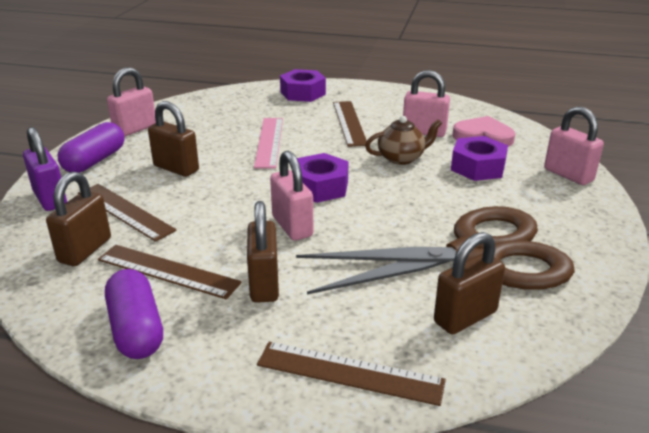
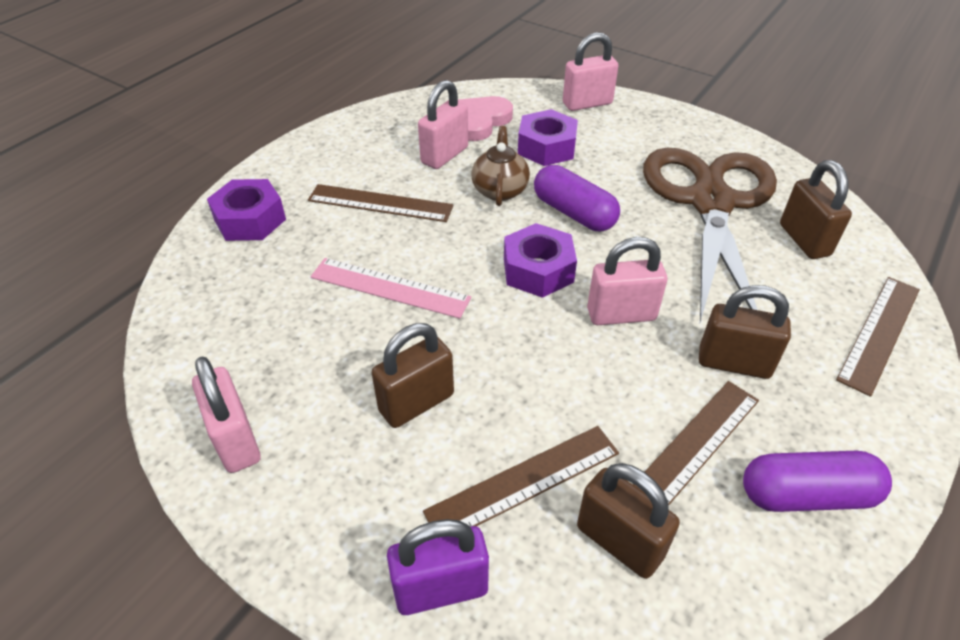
camera: 70 degrees left, 15 degrees up
purple capsule [58,122,125,173] -> purple capsule moved to [534,165,620,231]

